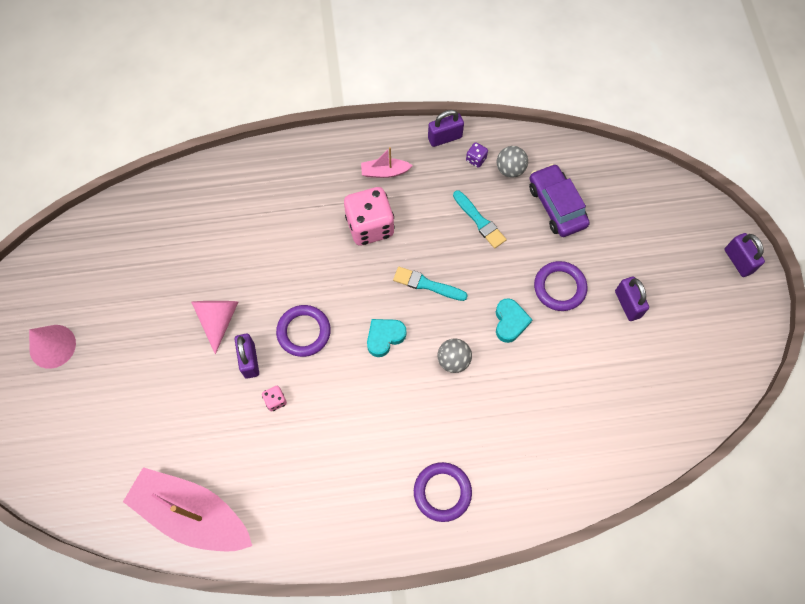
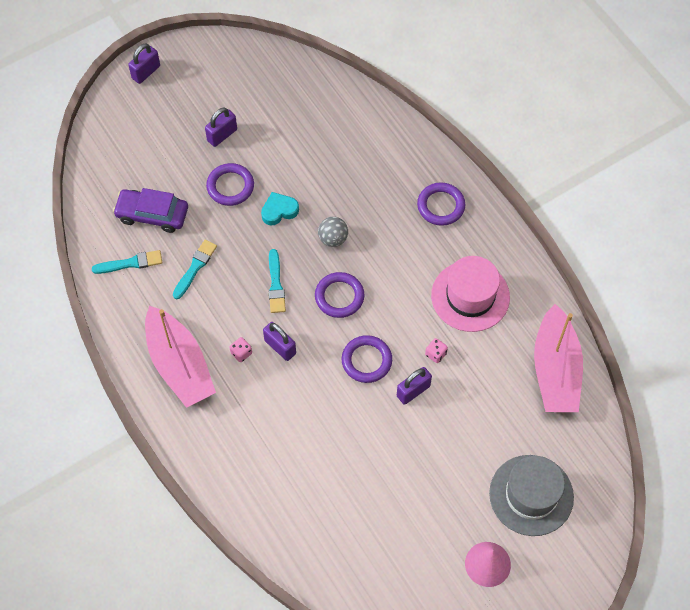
camera: 115 degrees left, 5 degrees down
pink cone [191,301,238,355] -> none
pink dice [344,187,395,245] -> pink dice [230,337,252,362], size x0.42
pink boat [361,147,413,178] -> pink boat [145,306,216,408], size x2.24
turquoise heart [367,319,406,357] -> purple ring [315,272,365,318]
purple padlock [428,110,464,147] -> purple padlock moved to [263,322,296,361]
purple dice [466,142,488,168] -> none
grey ball [497,146,528,178] -> turquoise brush [92,250,163,274]
purple car [529,164,590,237] -> purple car turned 60 degrees clockwise [113,188,188,233]
none -> pink hat [431,256,510,332]
none -> grey hat [489,455,574,536]

